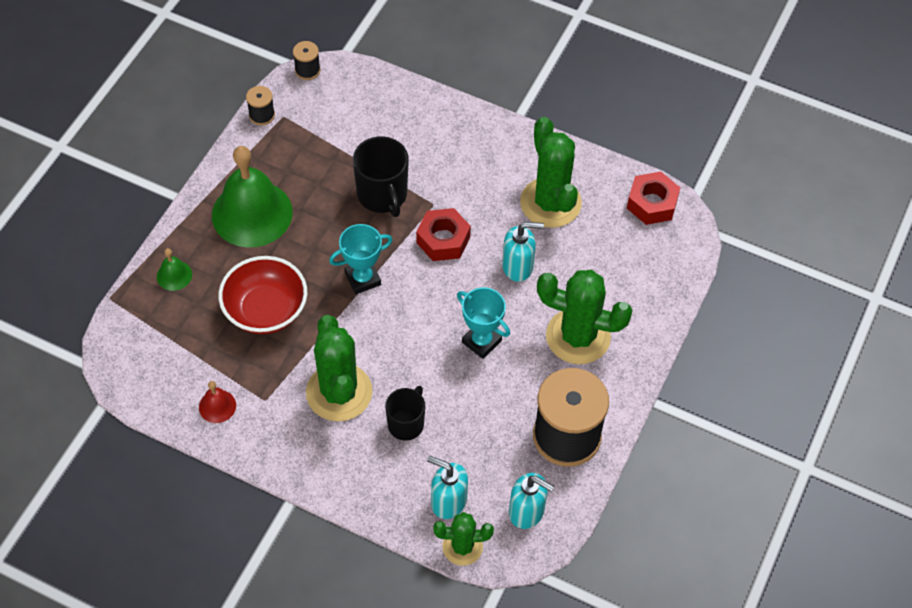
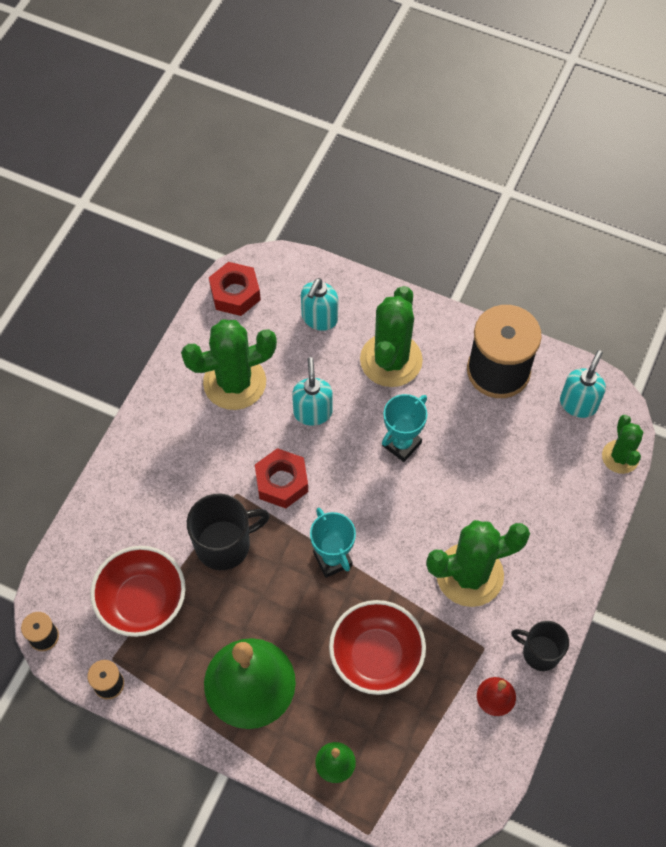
camera: 90 degrees left, 5 degrees up
black mug [385,386,425,441] -> black mug moved to [511,621,569,671]
turquoise soap dispenser [427,456,468,519] -> turquoise soap dispenser moved to [301,278,338,331]
none -> red bowl [90,546,186,637]

